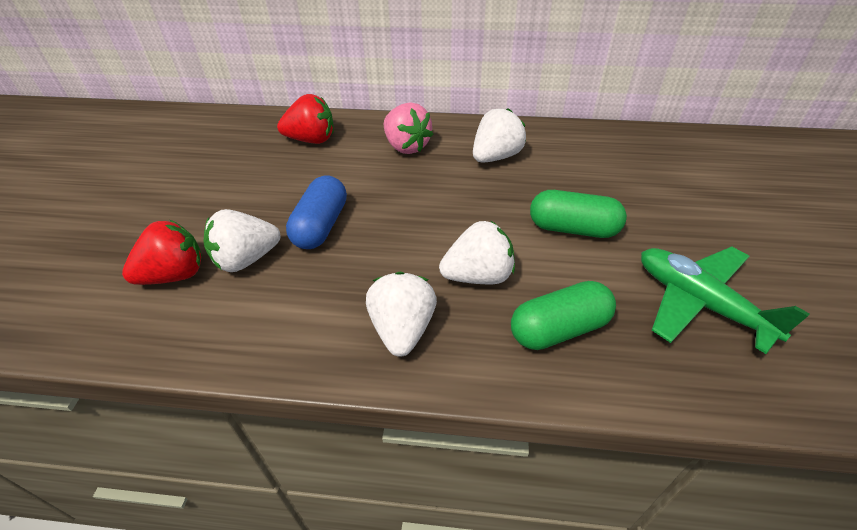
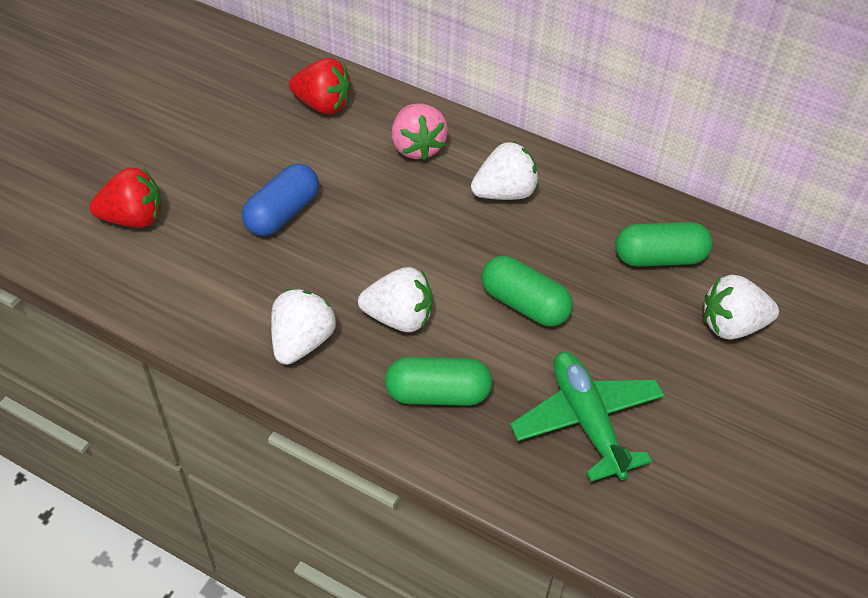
camera: 20 degrees right, 5 degrees up
white strawberry [203,209,281,272] -> white strawberry moved to [704,274,779,340]
none -> green capsule [615,222,712,266]

